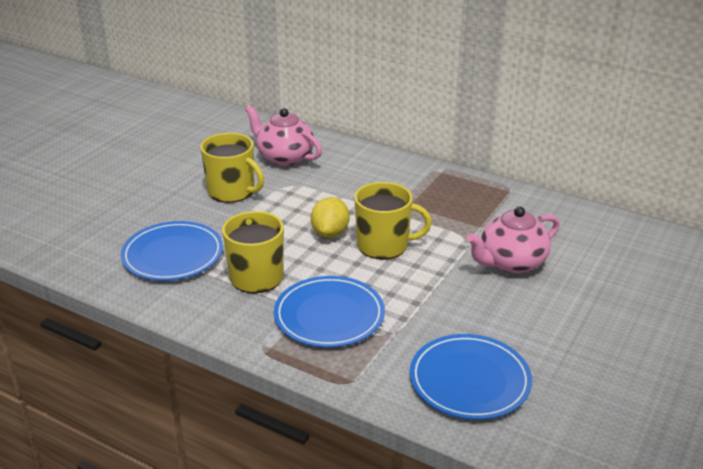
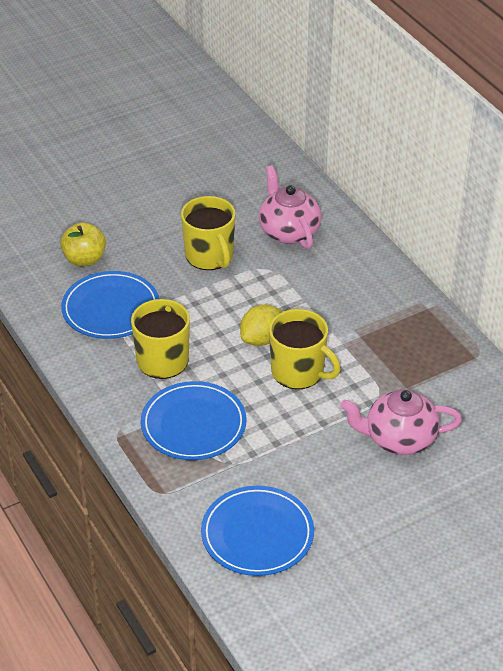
camera: 30 degrees right, 10 degrees up
none -> yellow apple [60,222,106,267]

